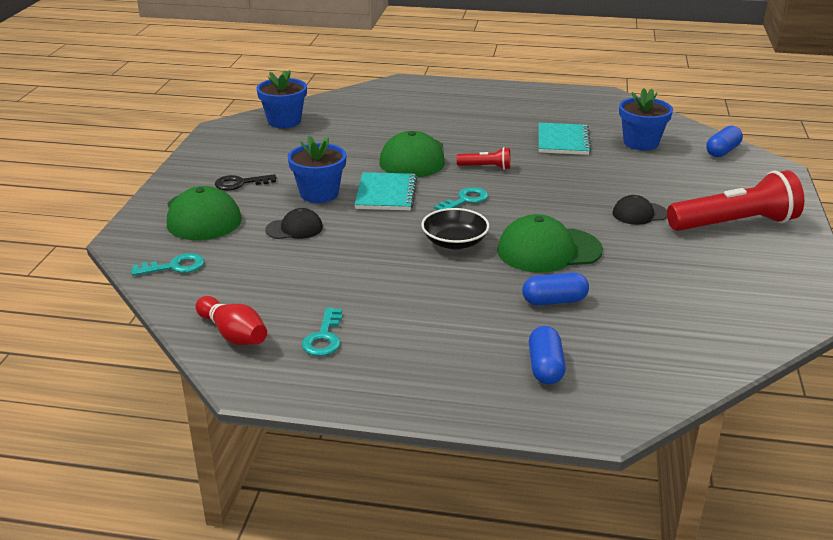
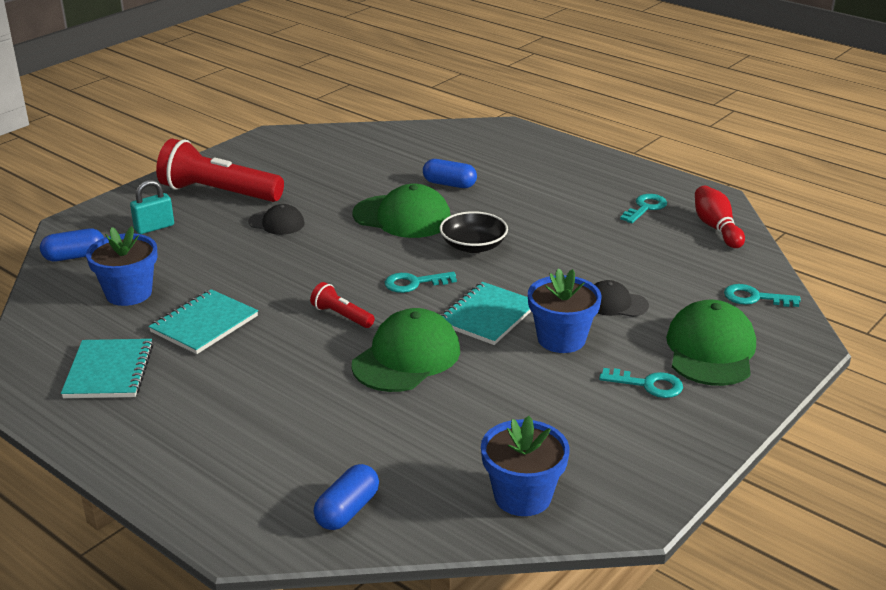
camera: 150 degrees left, 0 degrees up
black key [215,174,276,191] -> turquoise key [599,368,683,398]
blue capsule [529,326,566,385] -> blue capsule moved to [314,464,379,530]
none -> turquoise notebook [61,339,154,398]
none -> turquoise padlock [130,180,174,234]

